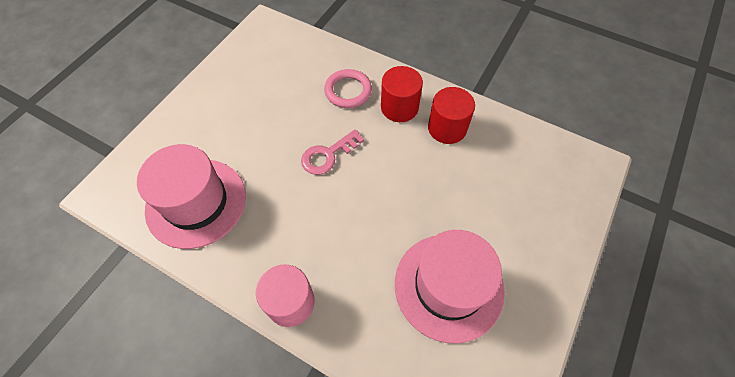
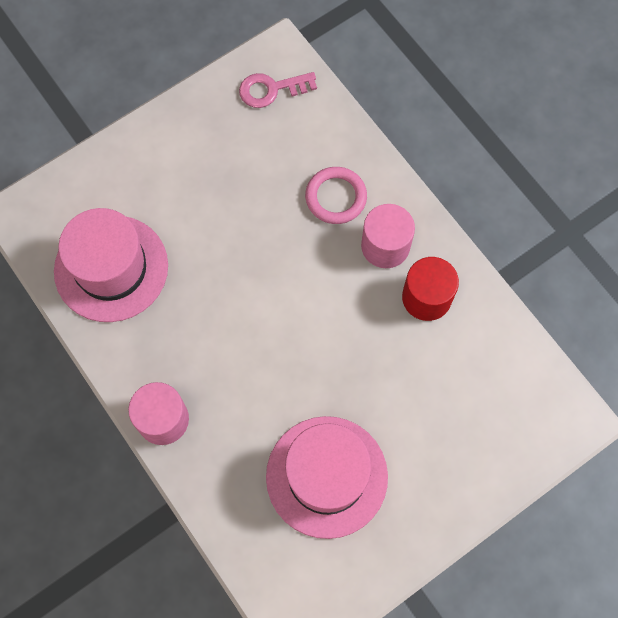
camera: 25 degrees right, 10 degrees up
pink key [301,129,364,175] -> pink key moved to [239,72,317,108]
red cylinder [381,66,423,122] -> pink cylinder [361,204,415,268]

